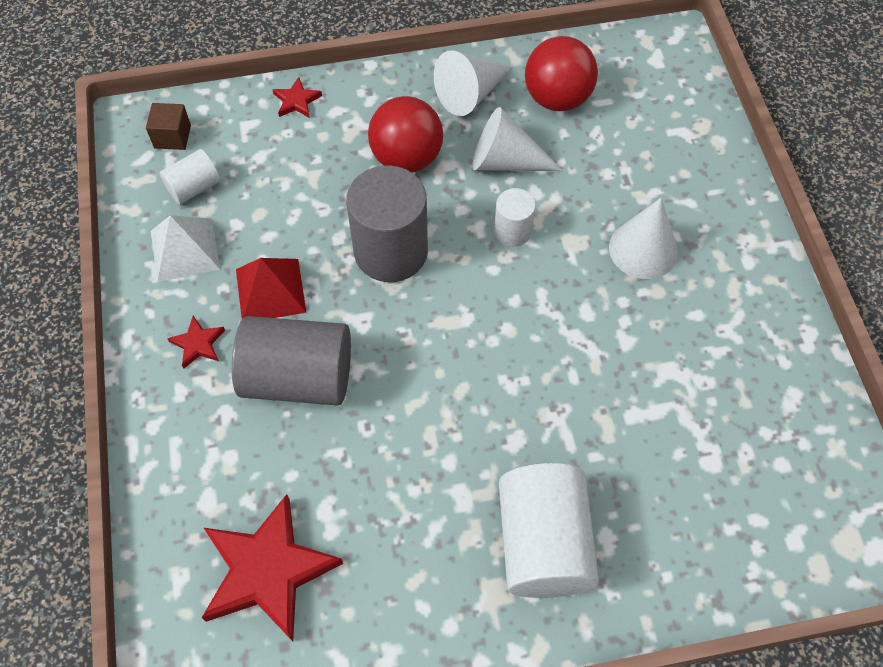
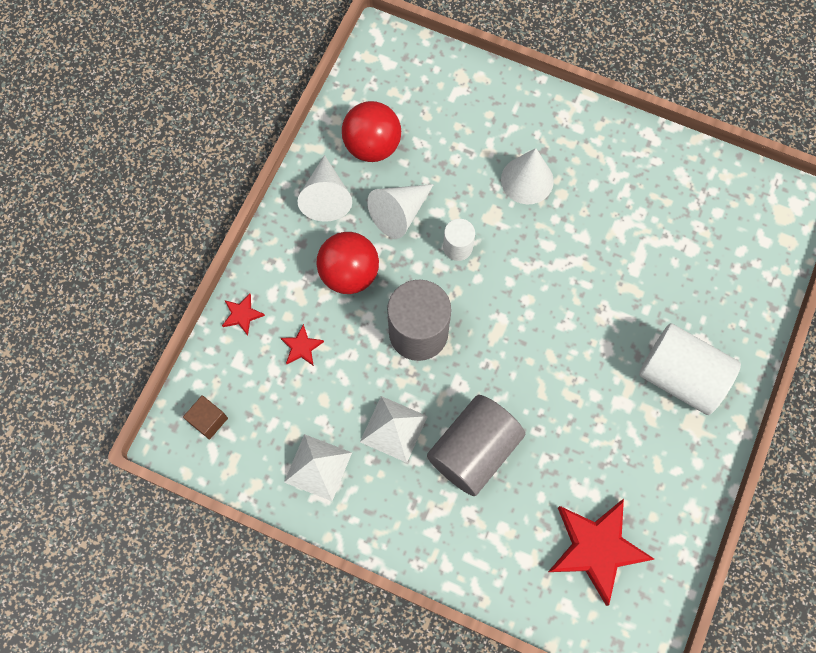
camera: 55 degrees left, 10 degrees up
white cylinder [159,149,220,204] -> none
red star [167,316,225,368] -> red star moved to [281,324,324,366]
red pyramid [236,258,306,319] -> white pyramid [360,396,428,463]

